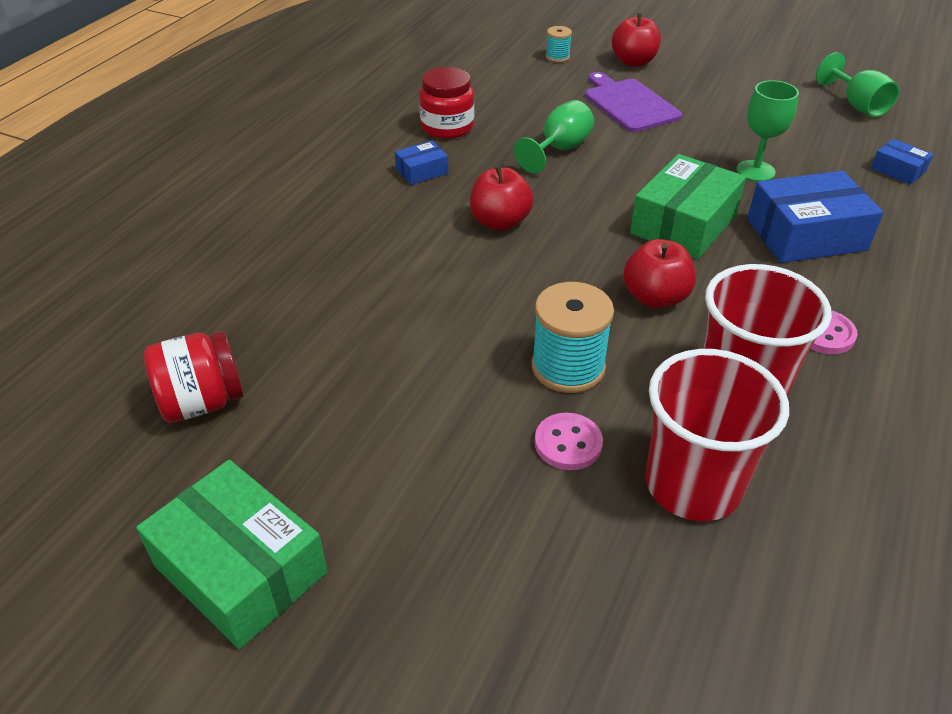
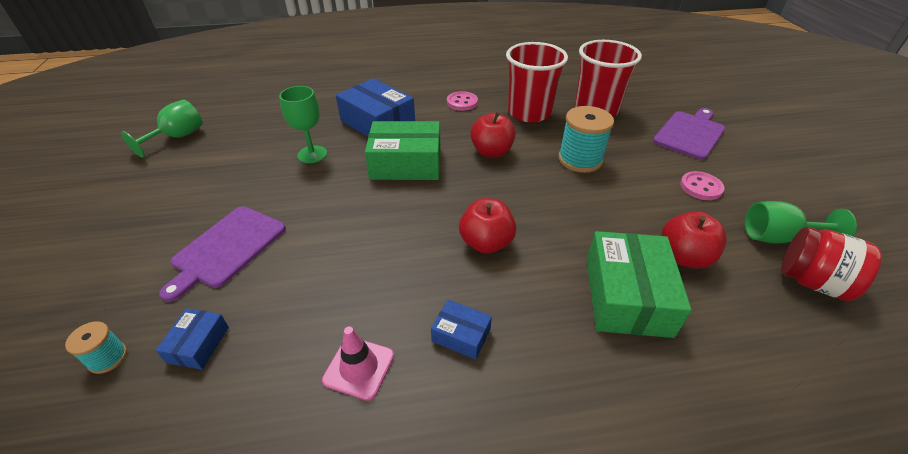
camera: 125 degrees left, 0 degrees up
green box [136,460,327,649] -> green box moved to [586,231,692,338]
red jar [419,67,474,139] -> pink traffic cone [322,326,394,401]
green goblet [514,100,594,174] -> green goblet moved to [745,201,857,243]
pink button [535,413,603,470] -> pink button moved to [680,171,725,200]
red apple [612,13,661,67] -> red apple moved to [661,211,727,268]
blue box [871,139,933,185] -> blue box moved to [155,308,229,370]
none -> purple cutting board [653,108,725,160]

